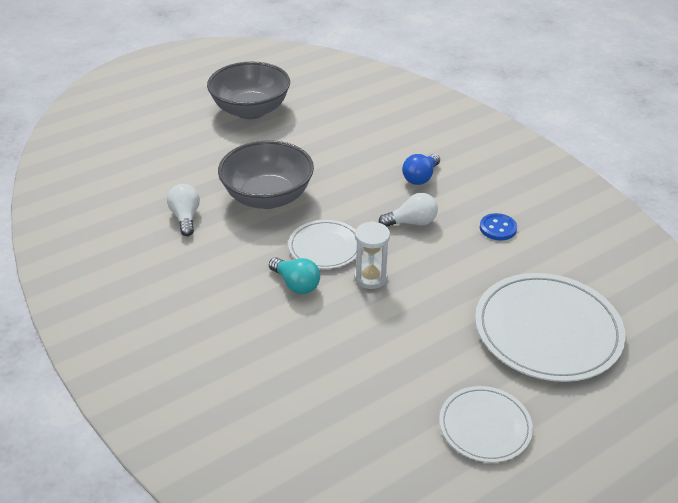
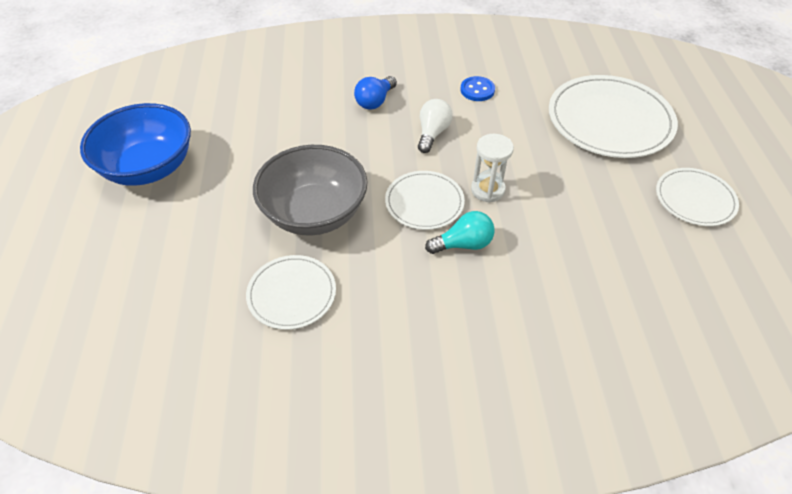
camera: 60 degrees left, 10 degrees up
white light bulb [167,184,200,236] -> white plate [246,255,336,330]
grey bowl [207,62,290,119] -> blue bowl [80,103,191,186]
blue light bulb [402,154,440,185] -> blue light bulb turned 60 degrees clockwise [354,76,397,109]

